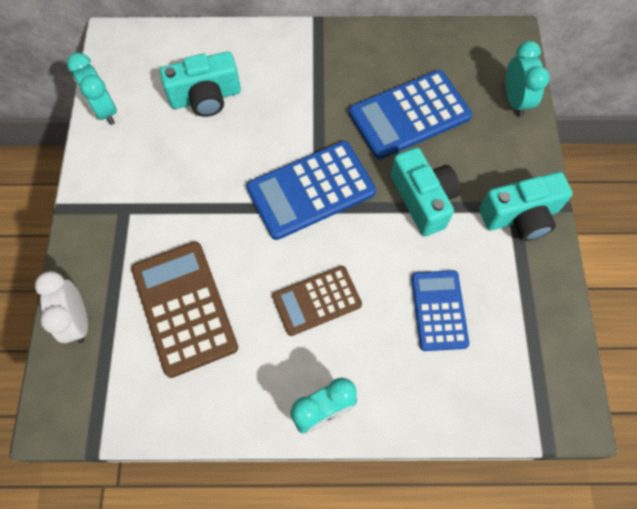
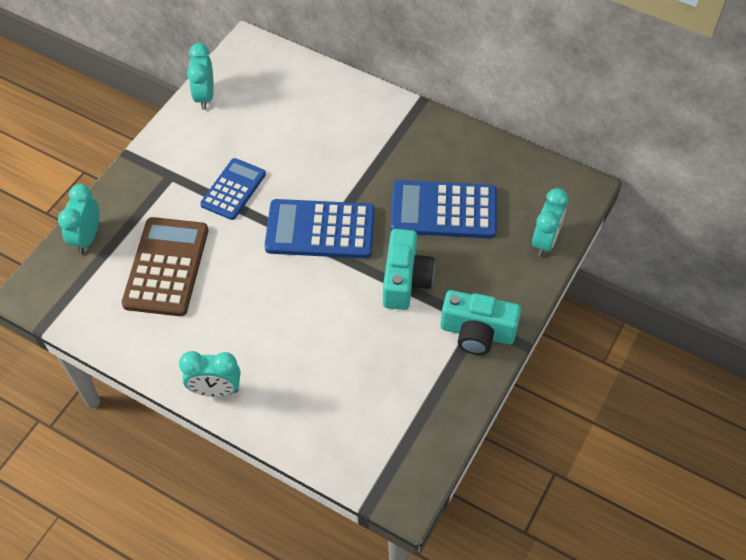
camera: 30 degrees right, 10 degrees down
white clock [35,271,88,343] -> turquoise clock [58,184,99,254]
turquoise camera [160,51,241,117] -> none
brown calculator [272,266,362,336] -> none
blue calculator [411,270,469,351] -> blue calculator moved to [200,158,266,220]

